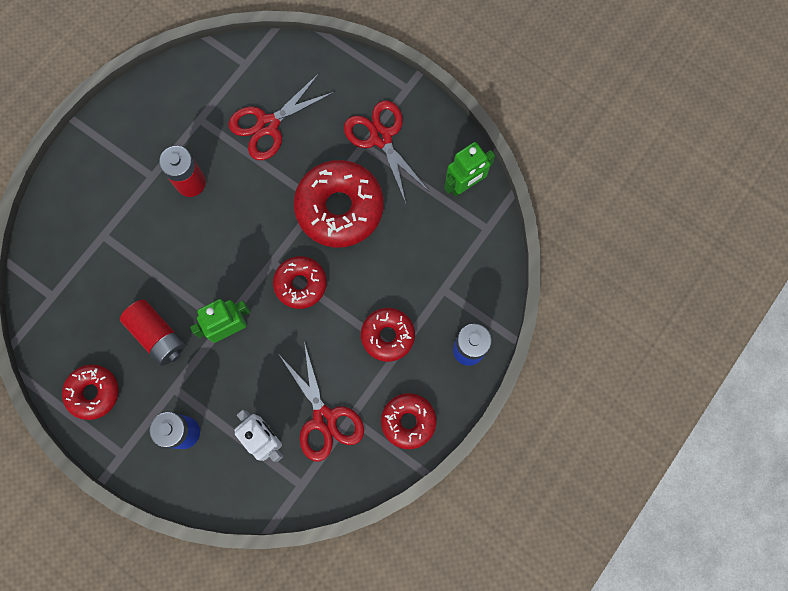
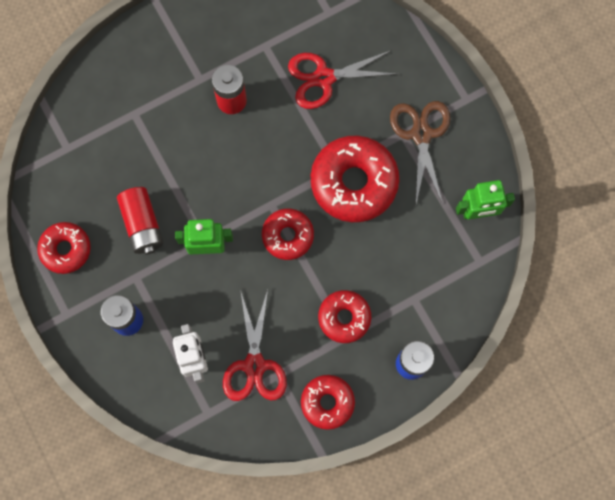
camera: 25 degrees right, 0 degrees up
red scissors [344,100,430,203] -> brown scissors [390,101,450,204]

